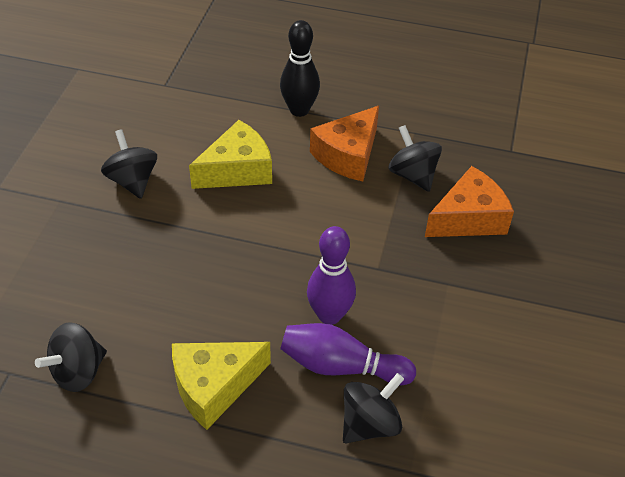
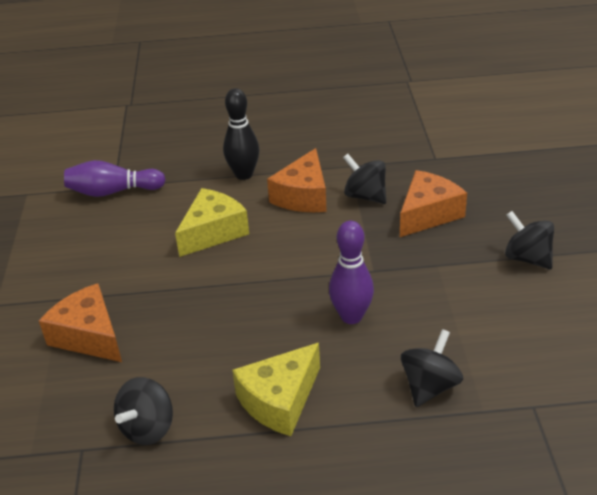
camera: 15 degrees left, 10 degrees down
black spinning top [101,129,157,199] -> black spinning top moved to [505,211,554,269]
purple bowling pin [280,323,416,386] -> purple bowling pin moved to [64,160,166,197]
none -> orange cheese [39,283,122,362]

